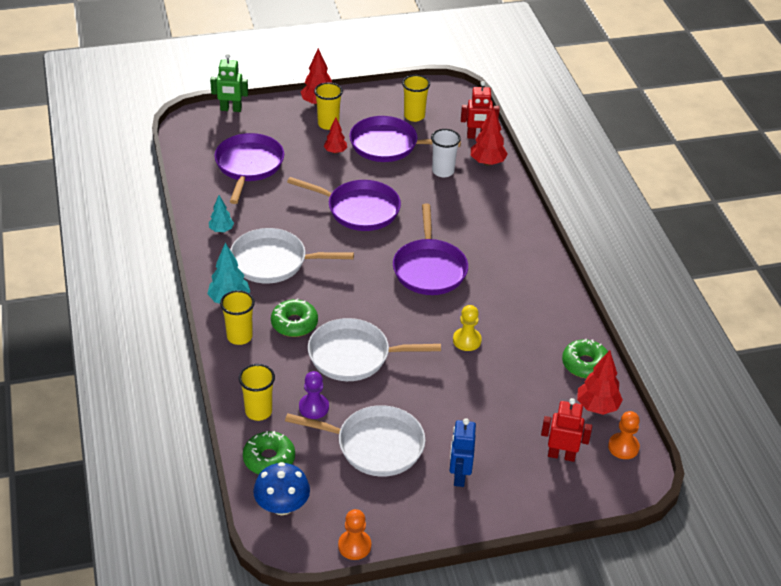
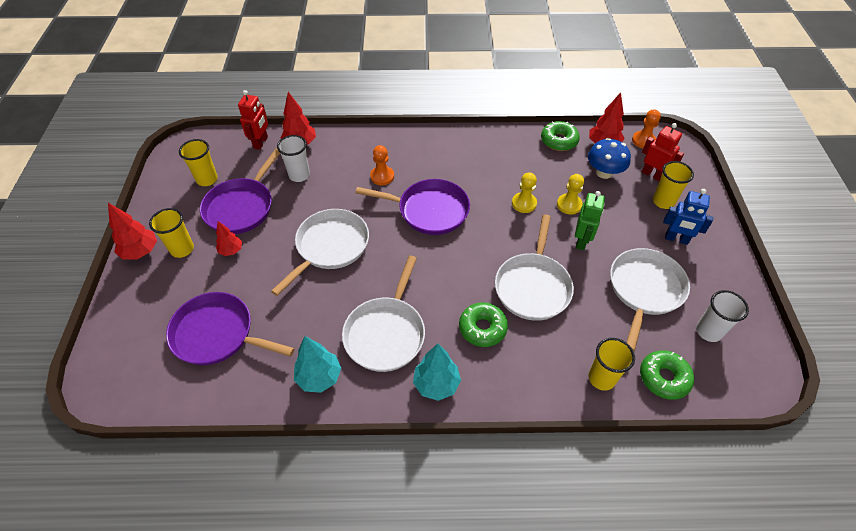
camera: 75 degrees left, 10 degrees up
turquoise tree [209,195,234,233] -> turquoise tree [294,336,342,393], size x1.57
green robot [210,54,248,112] -> green robot moved to [575,191,605,250]
yellow cup [220,290,255,345] -> yellow cup moved to [653,161,694,209]
blue mushroom [253,462,310,515] -> blue mushroom moved to [588,138,631,179]
purple pan [287,177,401,231] -> white pan [271,209,369,296]
purple pawn [299,371,329,419] -> none
orange pawn [338,509,371,560] -> orange pawn moved to [370,145,394,185]
red robot [541,398,592,462] -> red robot turned 105 degrees clockwise [642,123,684,182]
none -> yellow pawn [557,174,584,214]
none -> white cup [696,290,749,342]

